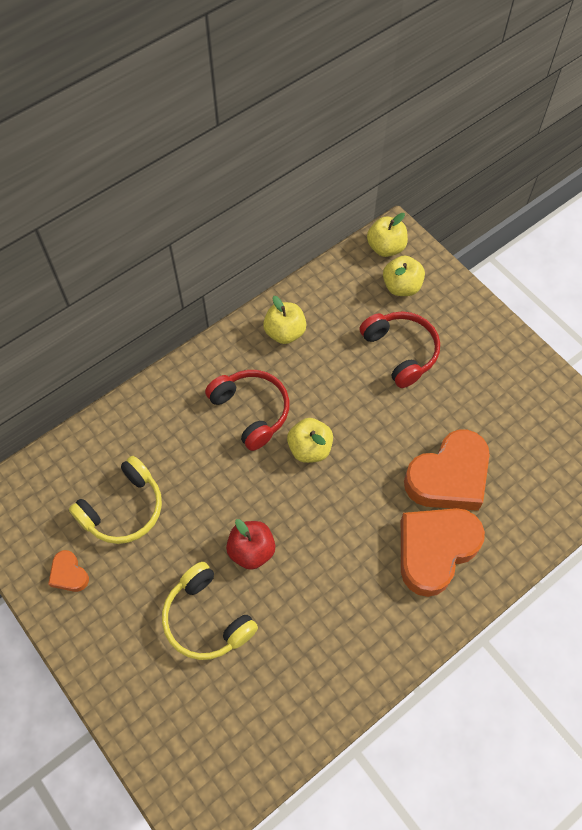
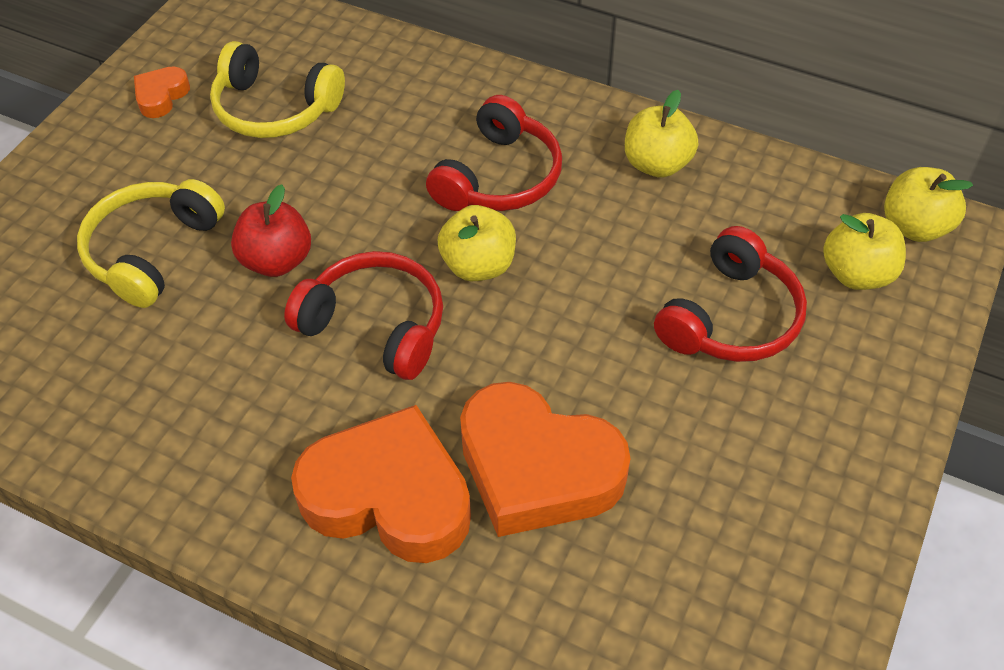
camera: 65 degrees right, 10 degrees down
none -> red headphones [284,251,443,380]

